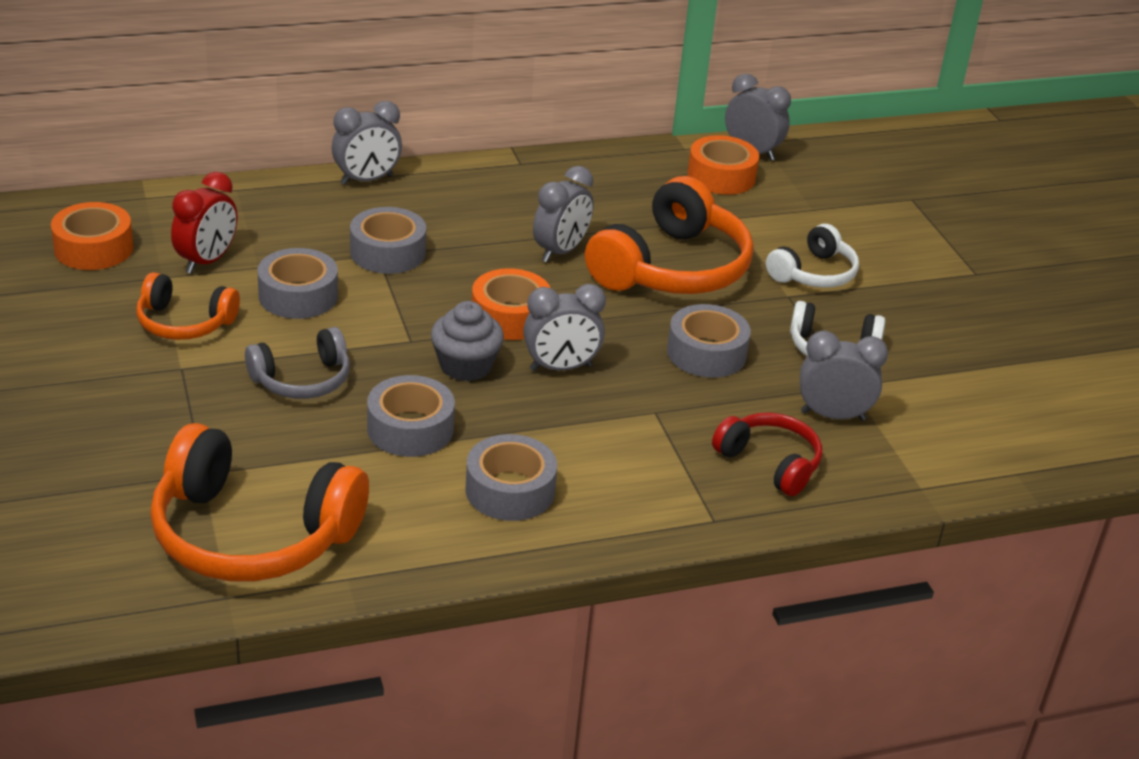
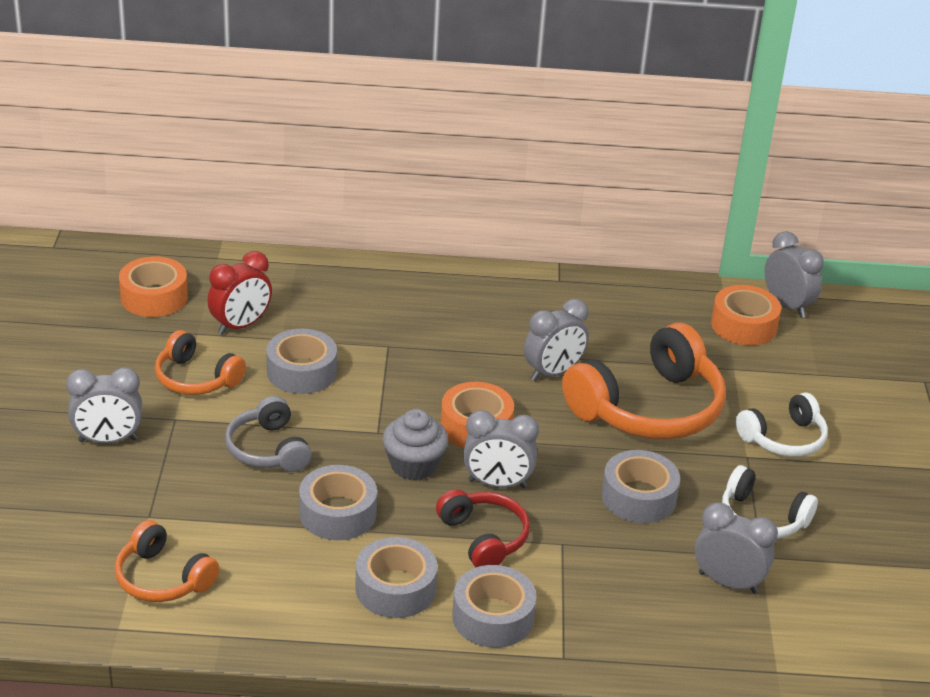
camera: 20 degrees right, 0 degrees up
orange headphones [150,423,369,581] -> orange headphones [115,520,219,602], size x0.55
grey headphones [245,327,350,399] -> grey headphones turned 75 degrees clockwise [225,396,312,472]
grey clock [332,101,402,185] -> grey clock moved to [66,367,142,443]
grey tape [350,207,426,274] -> grey tape moved to [452,565,536,648]
red headphones [712,412,822,496] -> red headphones moved to [436,489,530,567]

